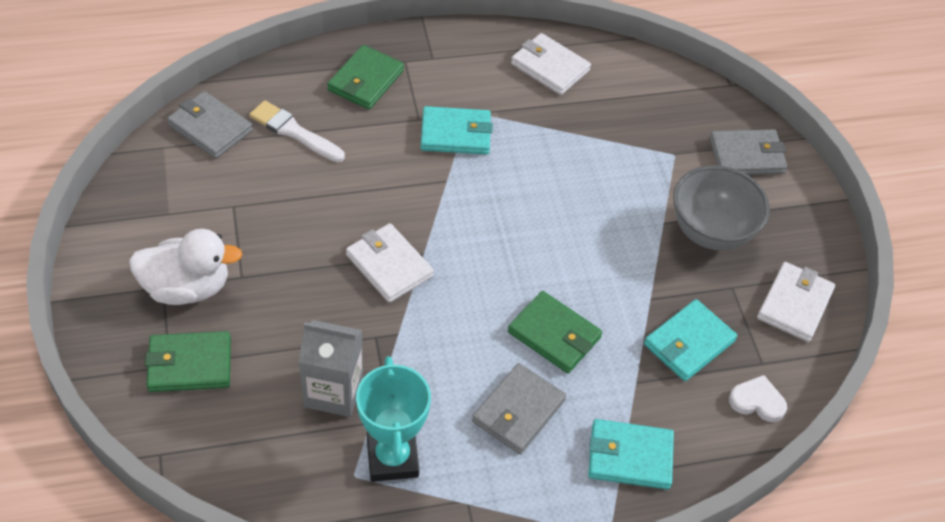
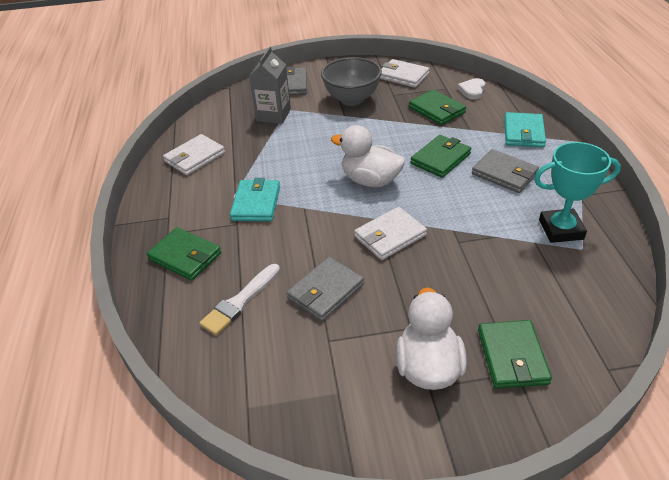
camera: 80 degrees left, 10 degrees down
grey wallet [167,91,253,159] -> grey wallet moved to [286,257,364,321]
grey carton [299,320,363,417] -> grey carton moved to [249,47,291,124]
turquoise wallet [644,299,737,381] -> green wallet [409,89,466,125]
none -> white duck [331,125,405,187]

